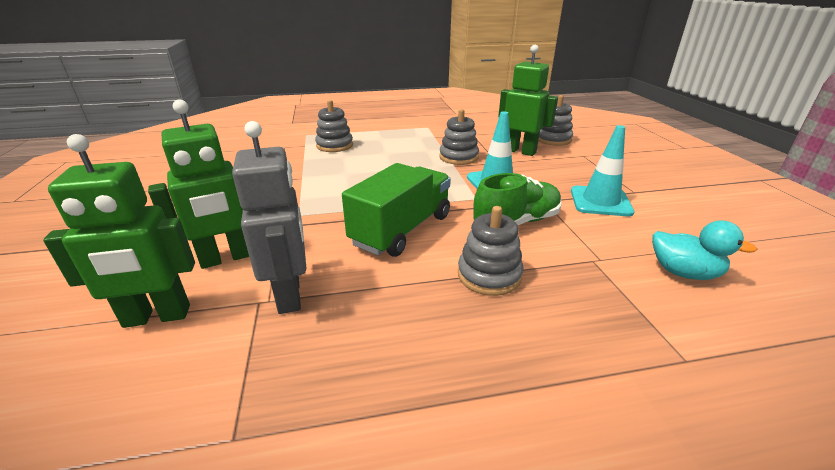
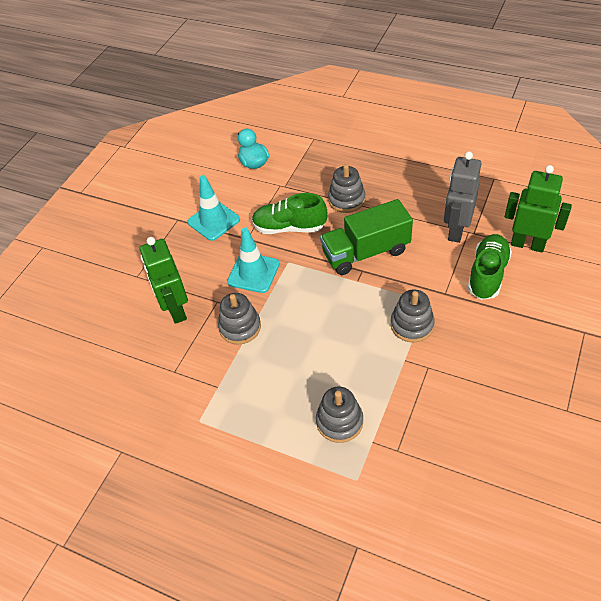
camera: 140 degrees left, 20 degrees up
green robot [148,99,249,269] -> green shoe [467,234,512,300]
grey stacking toy [538,95,573,146] -> grey stacking toy moved to [391,290,435,343]

